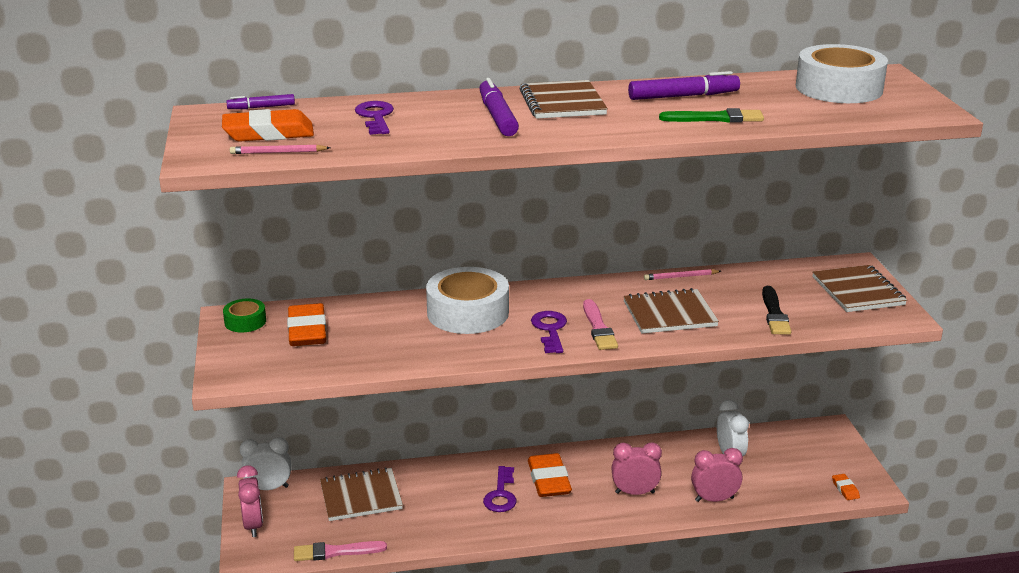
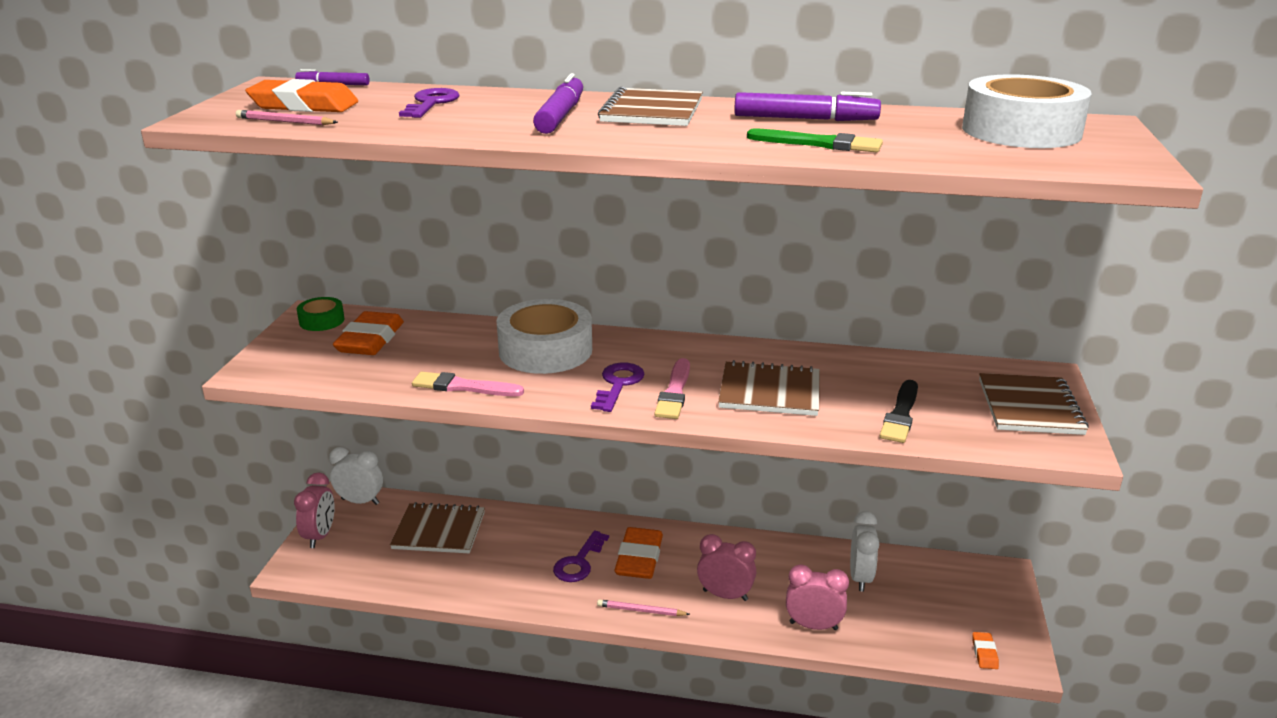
camera: 20 degrees right, 0 degrees up
pink brush [294,541,387,561] -> pink brush moved to [412,372,524,396]
pink pencil [644,269,721,280] -> pink pencil moved to [597,599,690,616]

